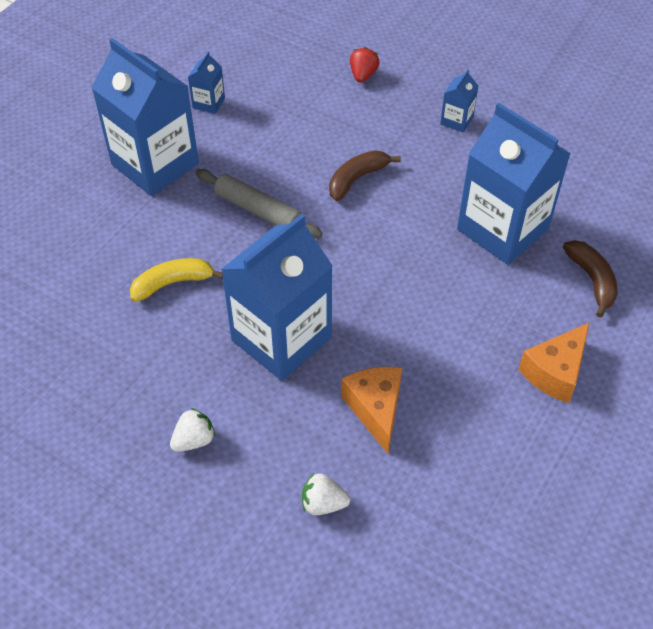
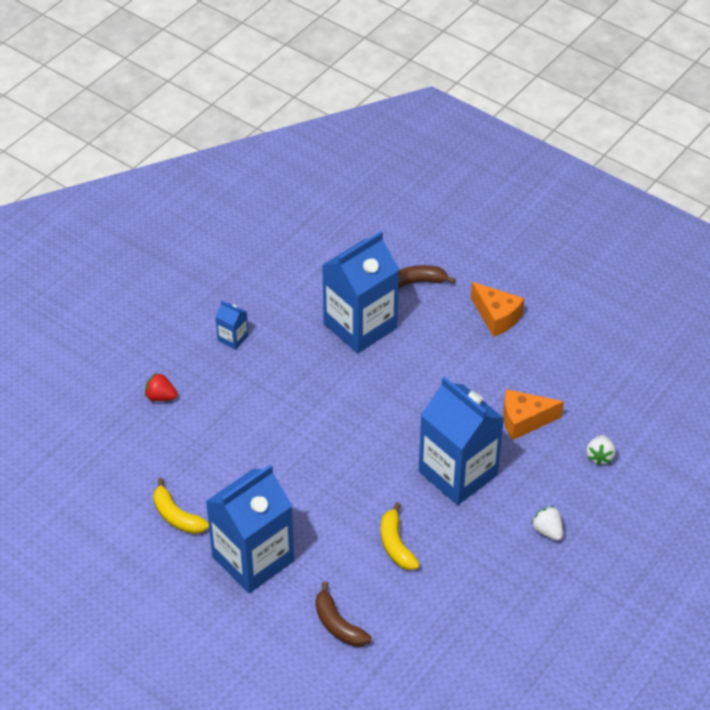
camera: 85 degrees left, 5 degrees down
blue carton [188,52,225,114] -> yellow banana [153,478,209,534]
grey rolling pin [196,169,323,238] -> none
brown banana [329,150,401,201] -> brown banana moved to [315,582,372,647]

